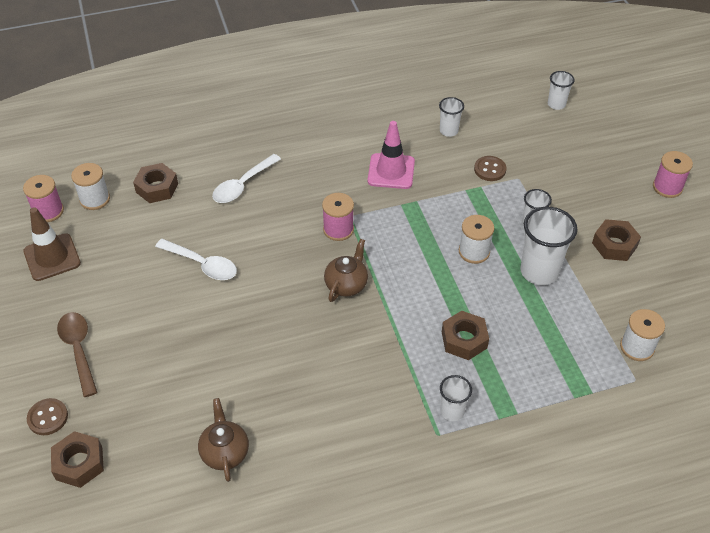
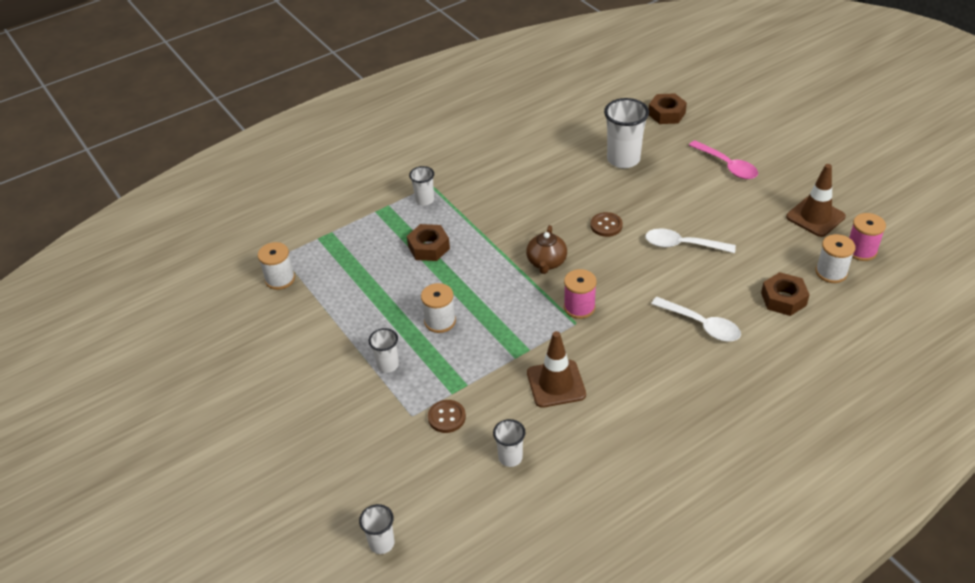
camera: 165 degrees right, 5 degrees down
brown button [27,398,68,435] -> brown button moved to [591,212,623,237]
brown spoon [57,312,98,397] -> pink spoon [689,140,758,179]
brown teapot [198,398,249,482] -> none
white spoon [212,154,281,203] -> white spoon turned 105 degrees clockwise [651,297,741,341]
pink traffic cone [368,121,415,189] -> brown traffic cone [527,331,586,408]
white cup [520,207,577,285] -> white cup moved to [604,98,649,168]
brown nut [592,219,641,261] -> none
pink spool [653,151,693,198] -> none

